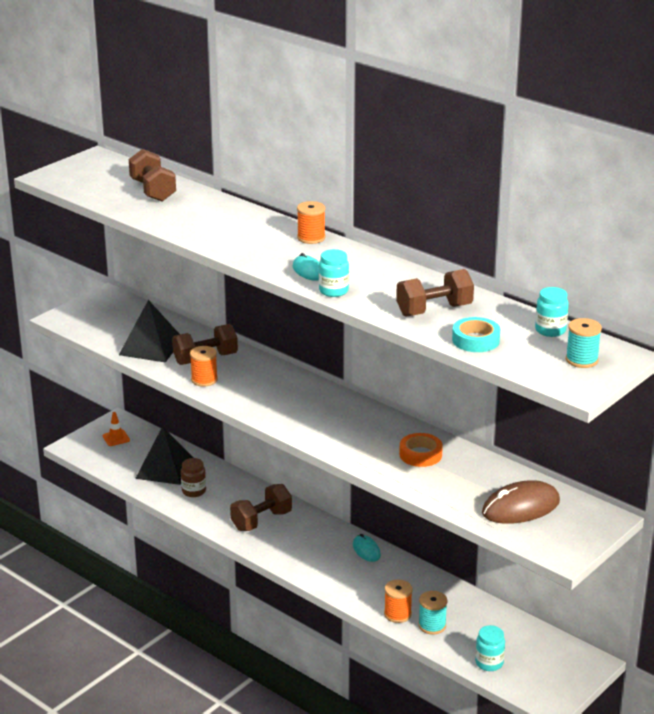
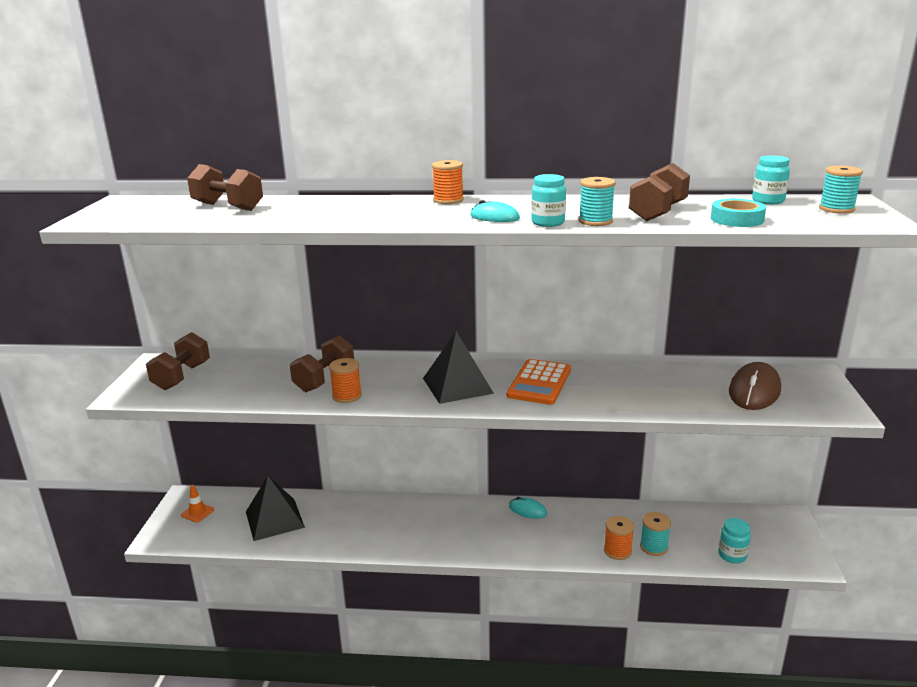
camera: 35 degrees left, 5 degrees down
black pyramid [119,300,180,362] -> black pyramid moved to [423,331,494,404]
brown jar [181,458,206,497] -> none
brown dumbbell [230,484,292,531] -> brown dumbbell moved to [146,332,210,390]
orange tape [399,433,443,467] -> none
none -> orange calculator [507,359,571,405]
none -> turquoise spool [579,177,616,226]

